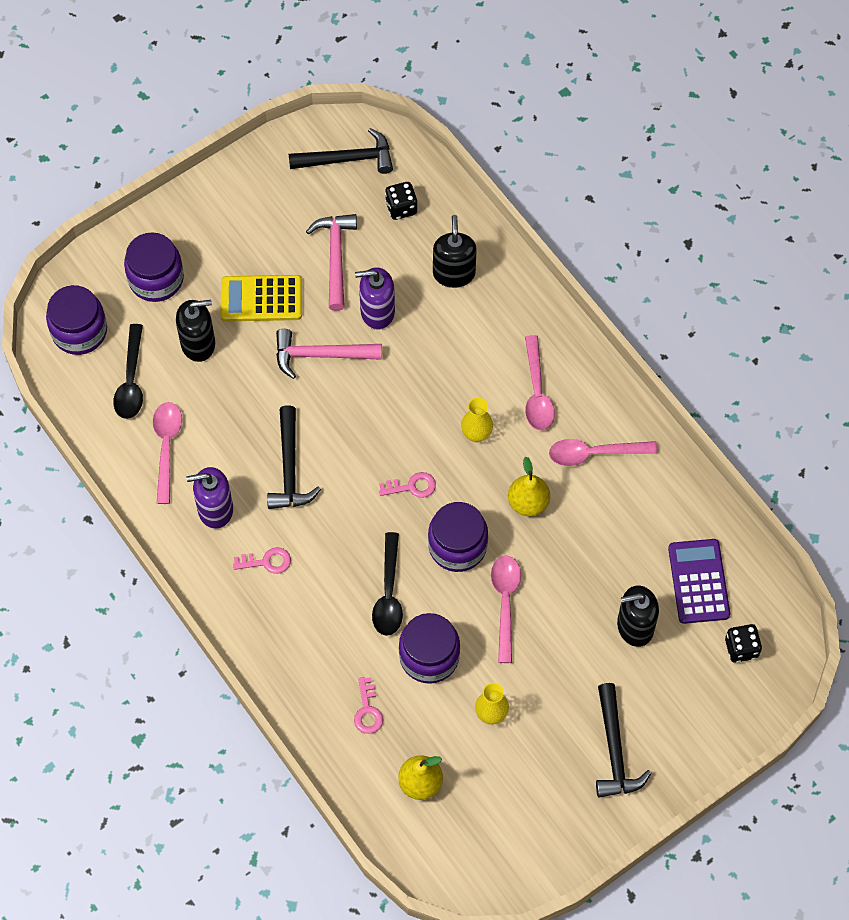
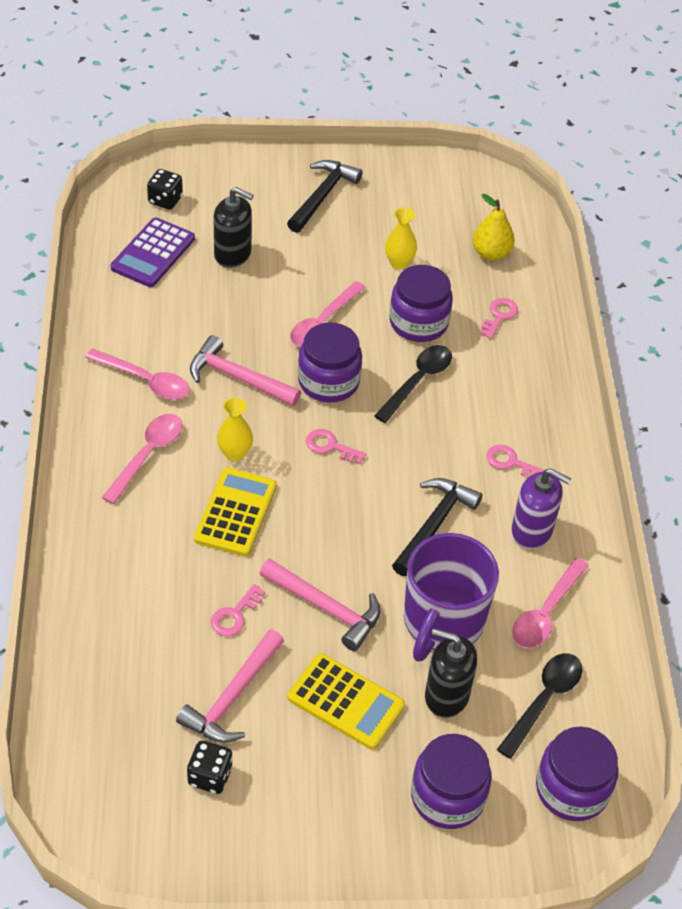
camera: 150 degrees left, 15 degrees down
black hammer [289,128,393,174] -> none
purple soap dispenser [355,267,395,330] -> pink key [211,584,265,636]
black dice [385,182,418,220] -> black dice moved to [187,741,233,794]
black soap dispenser [433,215,477,288] -> none
yellow pear [508,456,550,516] -> pink hammer [190,335,301,406]
none -> yellow calculator [194,468,277,556]
none -> purple mug [404,533,499,662]

